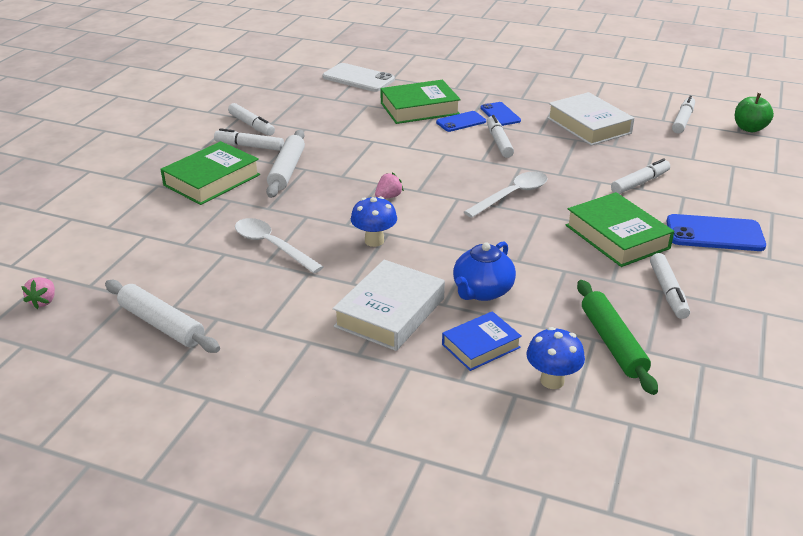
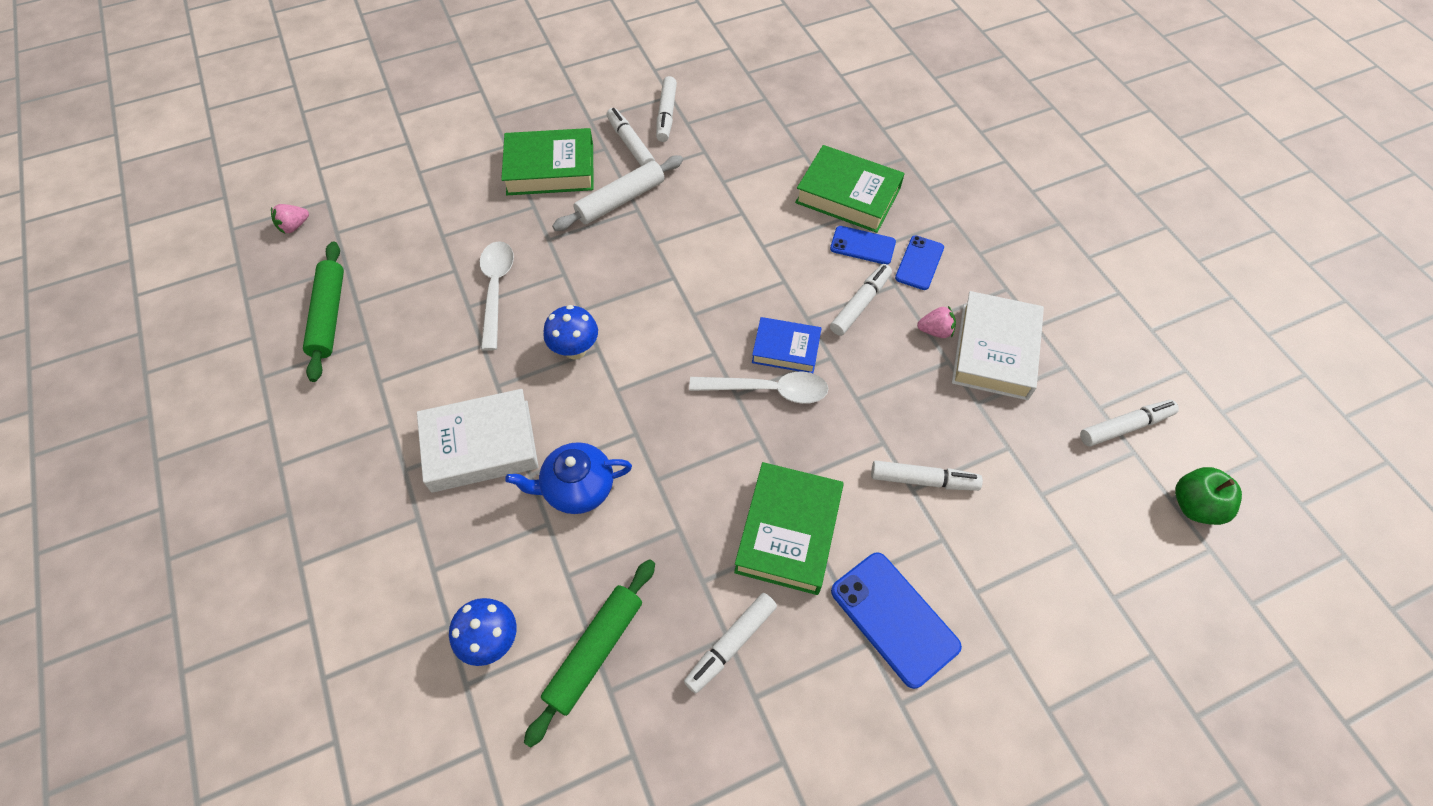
camera: 45 degrees right, 25 degrees up
white rolling pin [105,280,220,353] -> green rolling pin [303,242,344,382]
white phone [323,63,395,92] -> none
pink strawberry [375,172,404,199] -> pink strawberry moved to [917,306,956,338]
blue book [442,311,522,371] -> blue book moved to [752,317,822,373]

